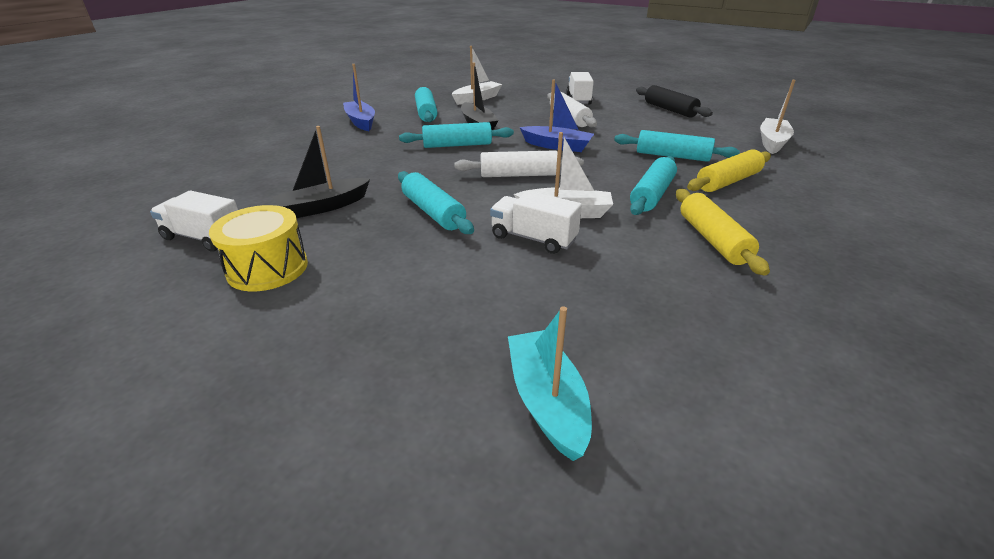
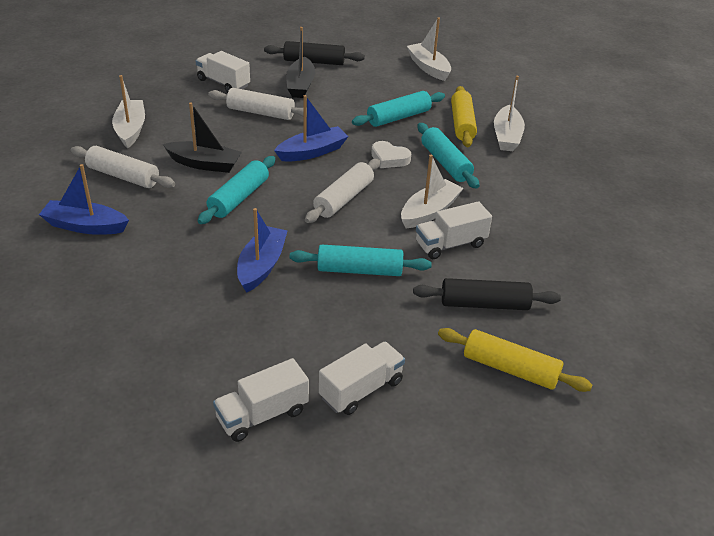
camera: 55 degrees left, 5 degrees up
yellow drum [209,205,308,291] -> white truck [319,342,405,415]
black boat [273,126,370,218] -> black boat moved to [286,27,315,98]
turquoise rolling pin [415,87,437,122] -> white rolling pin [71,146,175,188]
turquoise boat [508,306,592,461] -> none
yellow rolling pin [676,189,770,276] -> yellow rolling pin moved to [438,328,592,392]
none -> blue boat [237,208,288,293]
none -> white heart [371,141,411,168]
none -> black rolling pin [413,278,561,310]
none -> white boat [494,75,525,151]

